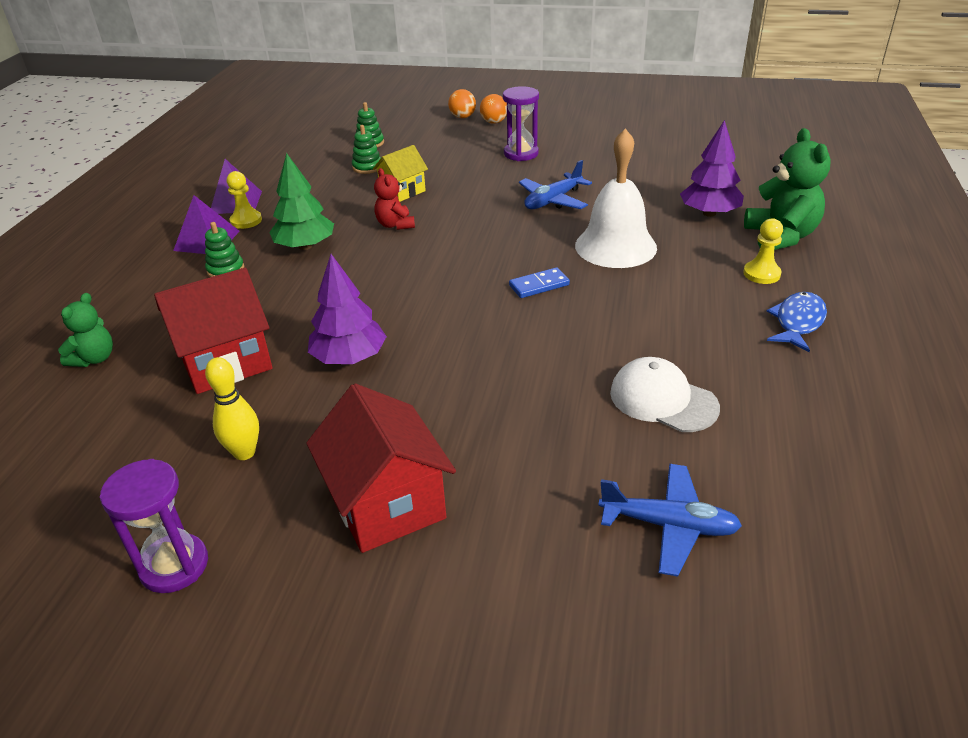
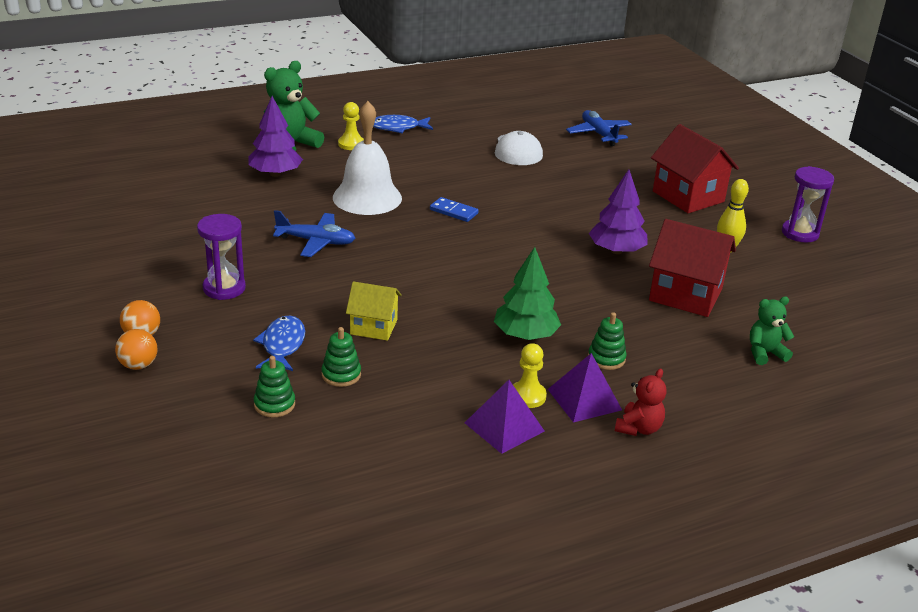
camera: 130 degrees left, 5 degrees down
red house [306,384,456,553] -> red house turned 60 degrees counterclockwise [651,124,739,213]
red teddy bear [374,168,415,230] -> red teddy bear moved to [615,368,667,436]
none -> blue fish [253,316,305,371]

